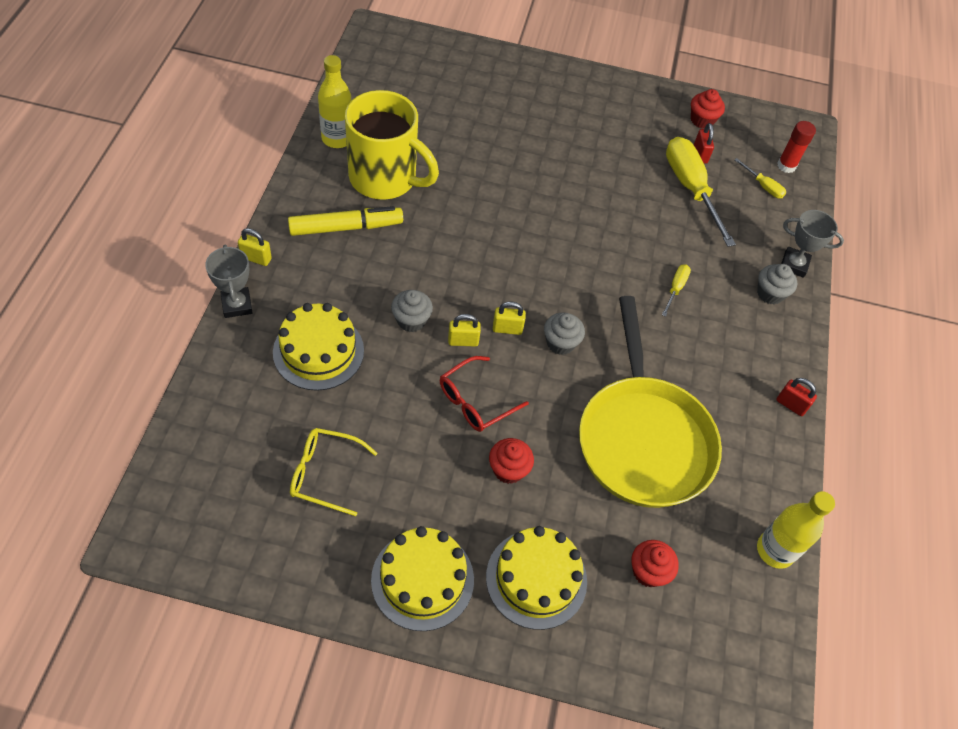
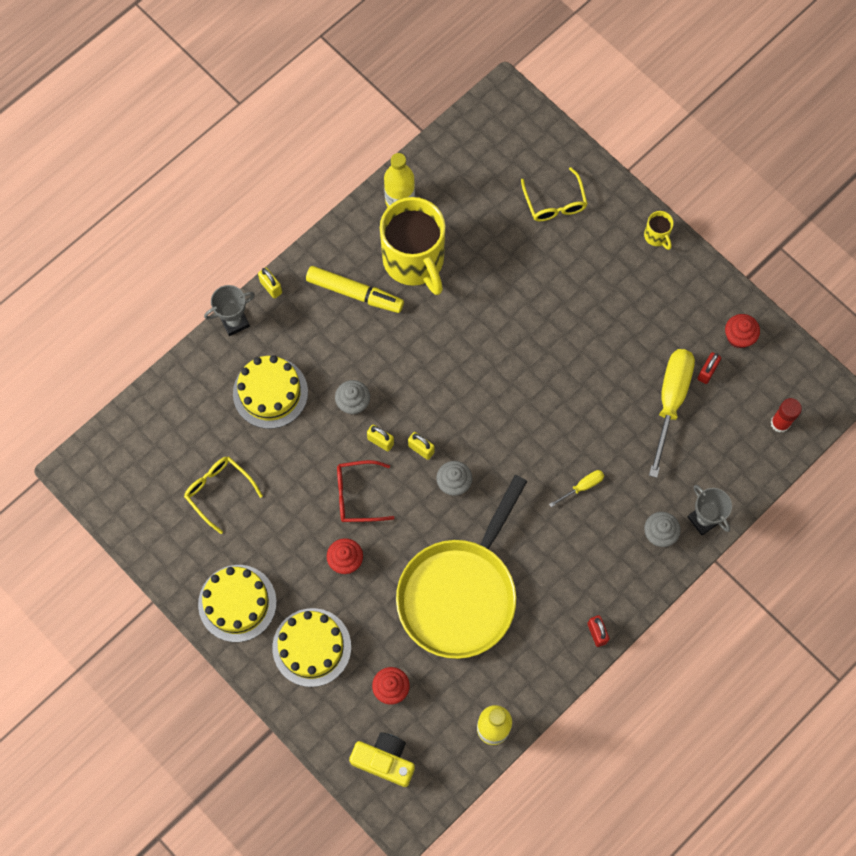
camera: 40 degrees right, 15 degrees up
grey trophy [205,245,252,318] -> grey trophy turned 45 degrees clockwise [204,285,255,336]
yellow screwdriver [735,158,786,198] -> none
none -> yellow camera [349,732,415,787]
none -> yellow glasses [521,167,588,221]
none -> yellow mug [644,211,674,250]

